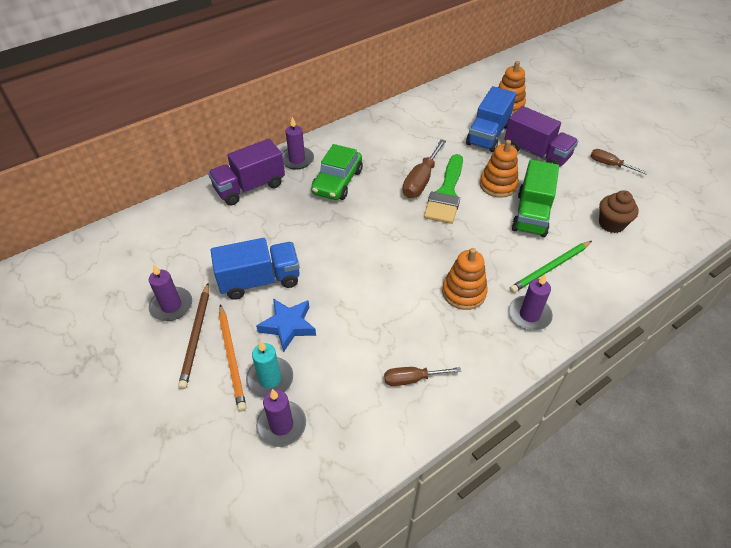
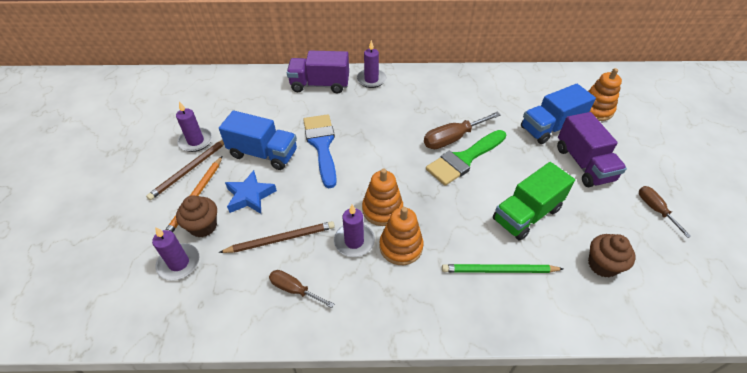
camera: 35 degrees right, 0 degrees up
turquoise candle [246,340,293,398] -> brown cupcake [176,195,217,238]
green car [311,144,363,200] -> none
orange stacking toy [480,140,519,198] -> orange stacking toy moved to [362,169,403,226]
purple candle [509,274,553,331] -> purple candle moved to [334,204,375,257]
none -> brown pencil [219,221,335,253]
none -> blue brush [303,114,337,188]

